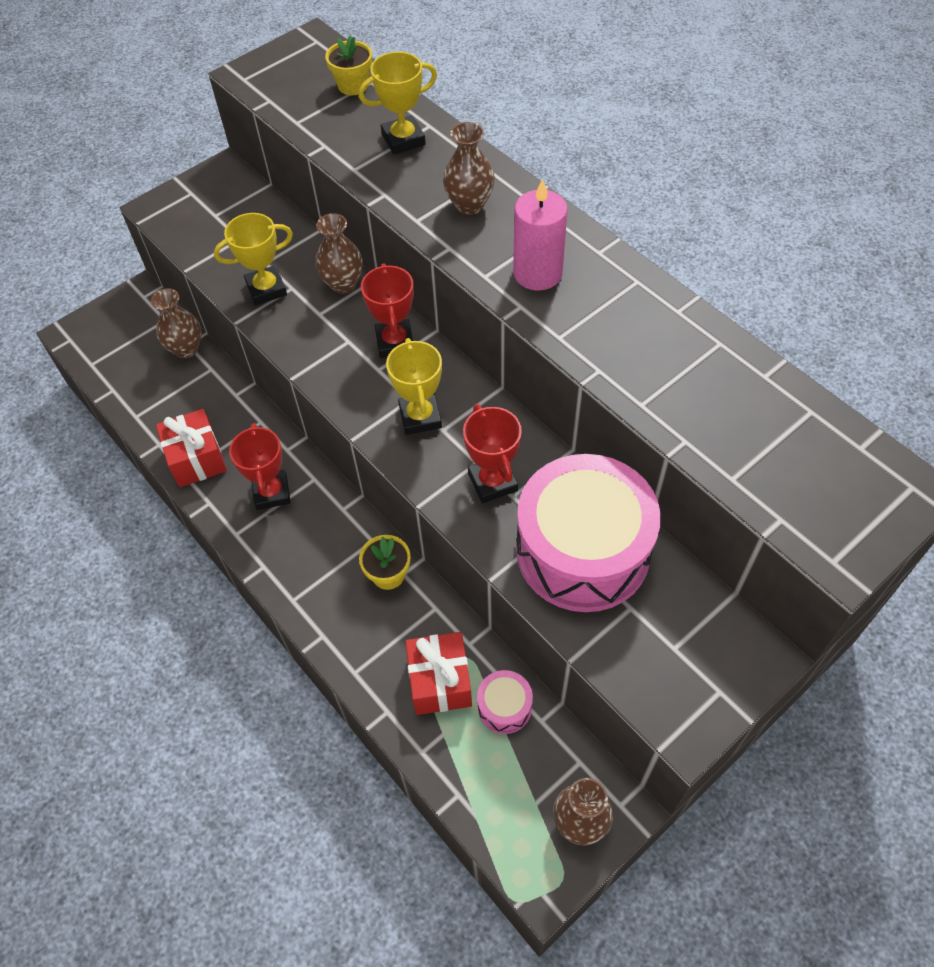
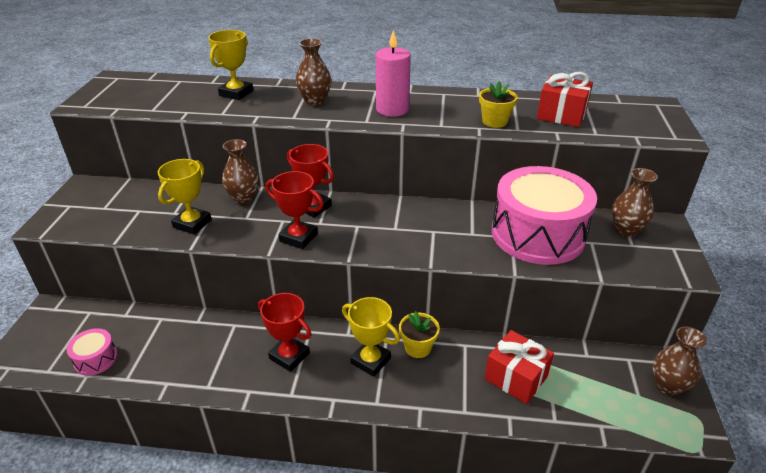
camera: 45 degrees left, 20 degrees down
brown vase [151,288,201,358] -> brown vase moved to [612,168,658,237]
red gift [156,409,227,487] -> red gift moved to [537,72,593,127]
yellow flower pot [325,35,372,95] -> yellow flower pot moved to [479,81,518,128]
yellow trophy [386,338,442,435] -> yellow trophy moved to [342,297,400,377]
red trophy [463,404,522,503] -> red trophy moved to [266,171,324,249]
pink drum [477,670,533,734] -> pink drum moved to [67,328,118,376]

